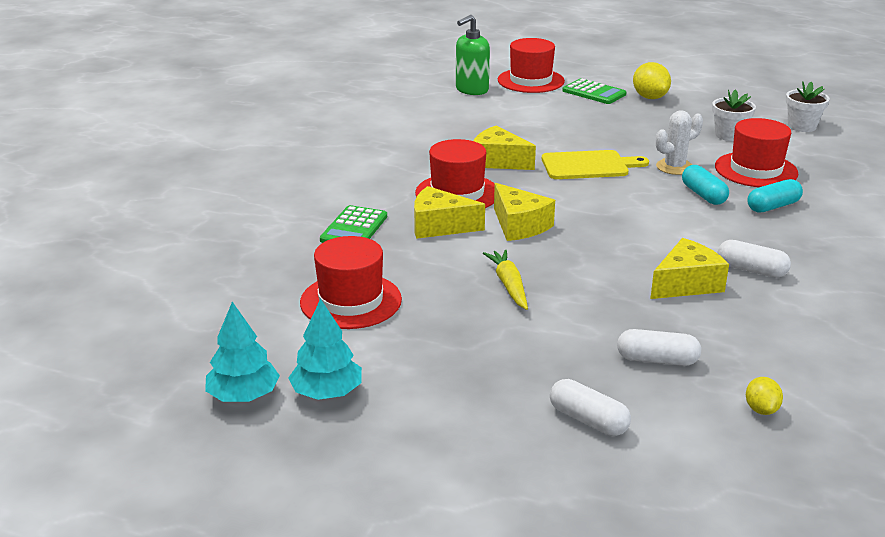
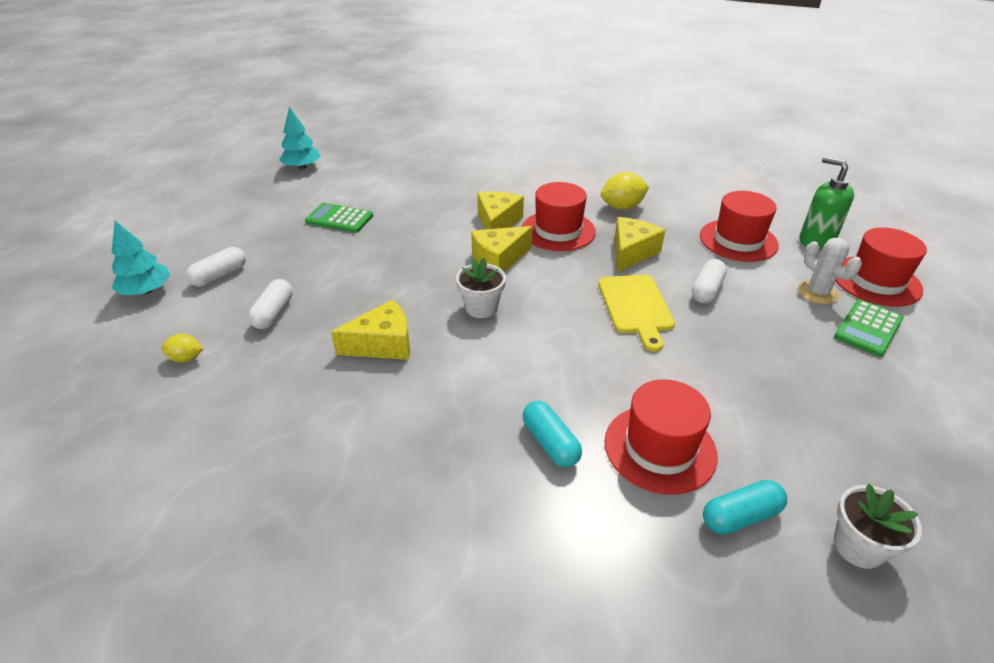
camera: 90 degrees right, 10 degrees up
turquoise tree [288,298,362,400] -> turquoise tree moved to [111,221,170,295]
red hat [300,236,402,329] -> red hat moved to [700,191,779,262]
green calculator [320,205,387,243] -> green calculator moved to [305,203,373,233]
yellow carrot [483,249,528,310] -> none
yellow lemon [633,62,671,99] -> yellow lemon moved to [601,172,649,210]
yellow cheese [650,238,729,299] -> yellow cheese turned 75 degrees counterclockwise [331,300,410,360]
white cactus [656,110,703,175] -> white cactus moved to [798,238,862,304]
turquoise capsule [682,165,729,205] -> turquoise capsule moved to [703,480,787,535]
white flower pot [712,89,756,141] -> white flower pot moved to [456,257,506,318]
white capsule [717,240,791,278] -> white capsule moved to [692,259,727,303]

